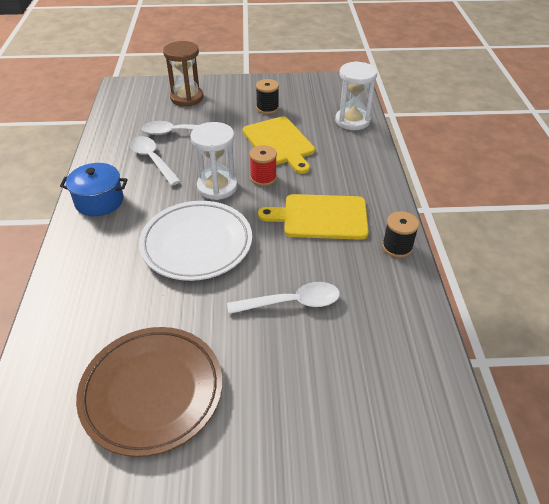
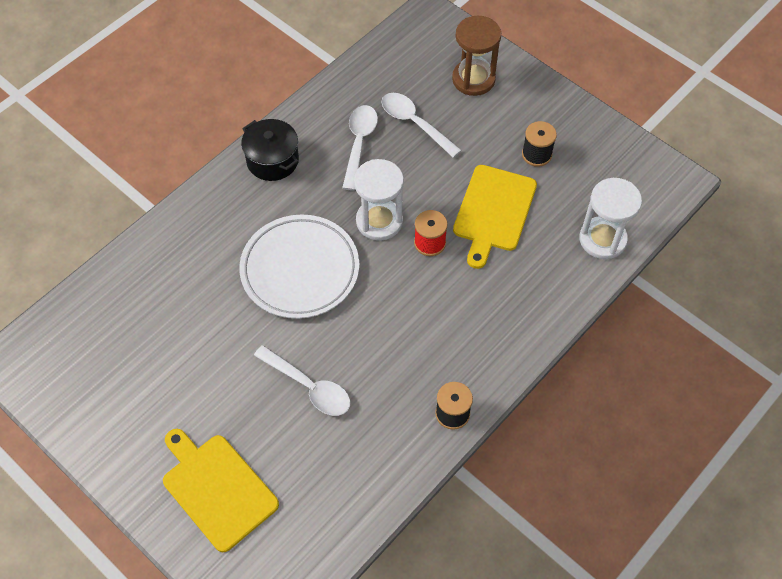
camera: 45 degrees right, 15 degrees up
blue pot [60,163,128,216] -> black pot [241,119,299,181]
brown plate [76,327,222,457] -> none
yellow cutting board [258,194,369,240] -> yellow cutting board moved to [163,429,279,552]

